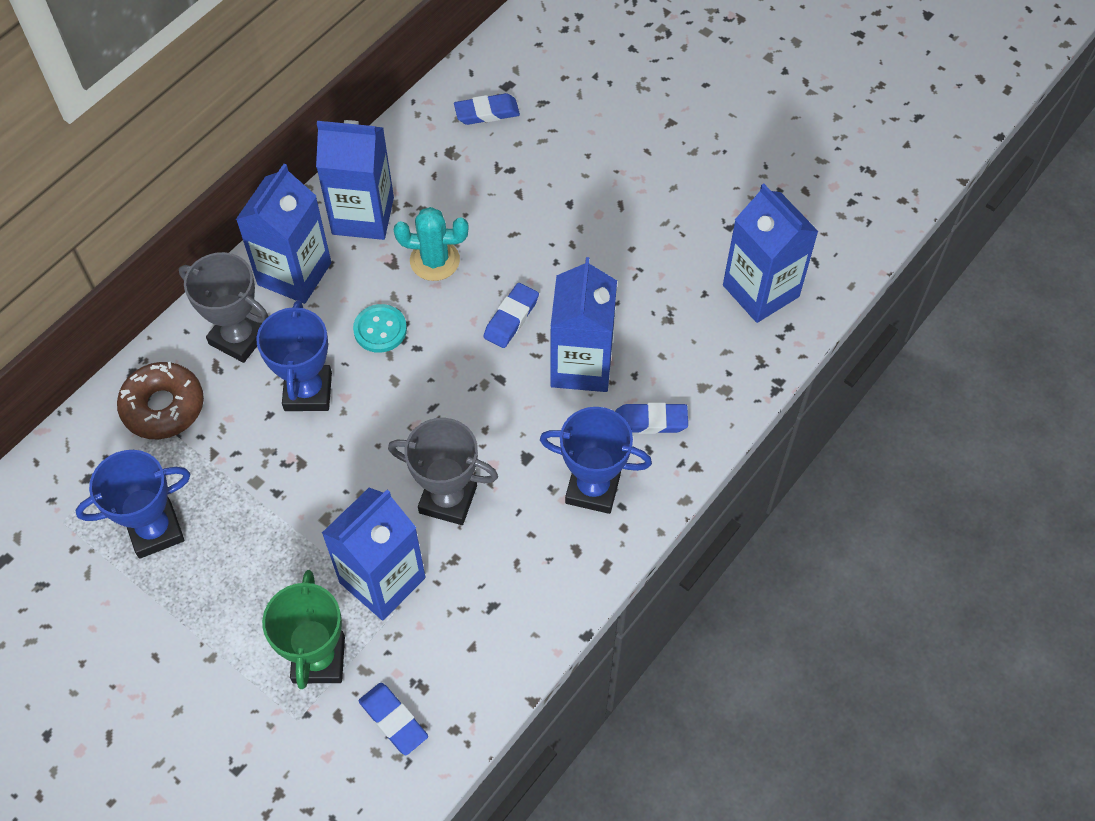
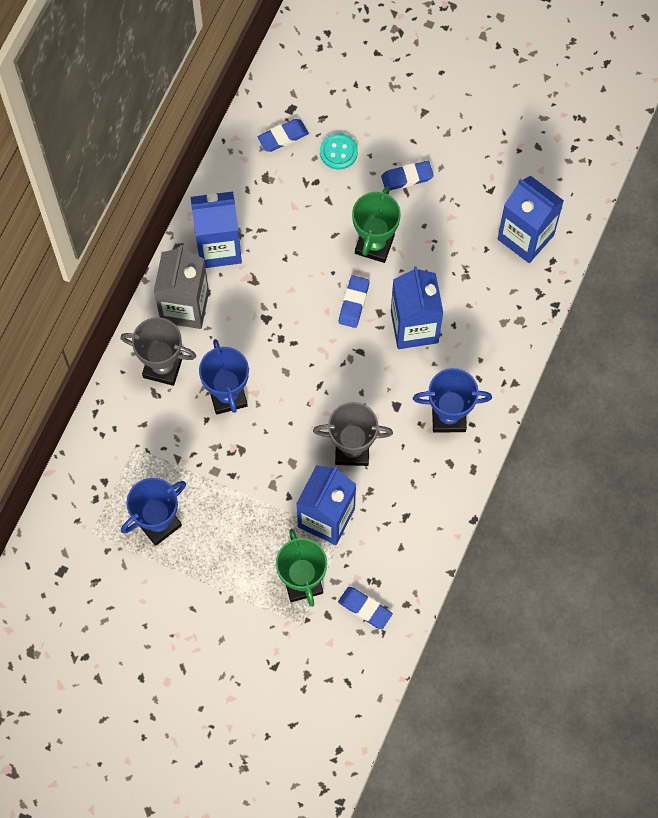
camera: 15 degrees left, 10 degrees up
brown donut [117,362,204,439] -> none
blue carton [236,164,331,304] -> grey carton [154,245,209,329]
turquoise button [353,304,407,353] -> turquoise button moved to [320,133,358,170]
turquoise cactus [394,207,469,281] -> none
blue eraser [615,403,688,434] -> blue eraser moved to [381,161,434,191]
none -> green trophy [352,186,401,263]

